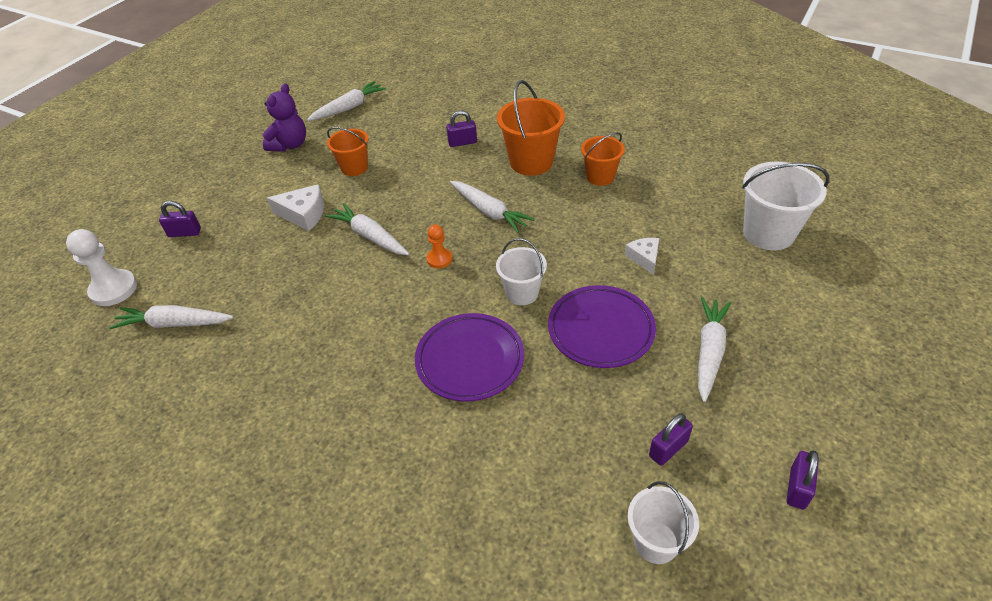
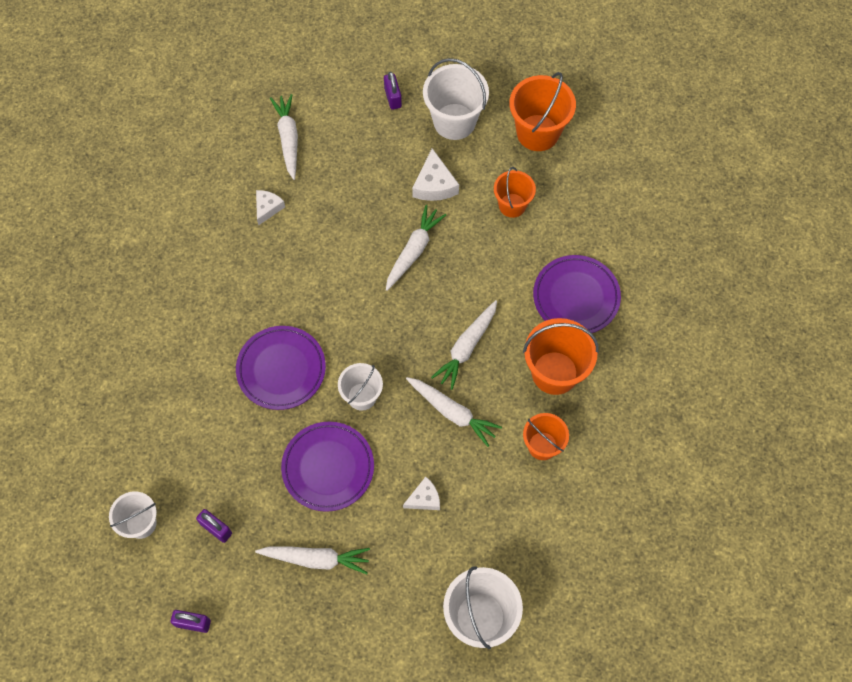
camera: 75 degrees right, 20 degrees up
white pawn [66,229,137,306] -> none
purple teddy bear [263,84,306,152] -> orange bucket [509,72,576,151]
white carrot [307,81,386,121] -> white carrot moved to [406,377,502,447]
orange pawn [427,224,452,268] -> none
purple padlock [446,110,477,147] -> purple plate [533,255,621,333]
none -> white cheese [256,190,285,225]
none -> white bucket [423,58,489,140]

